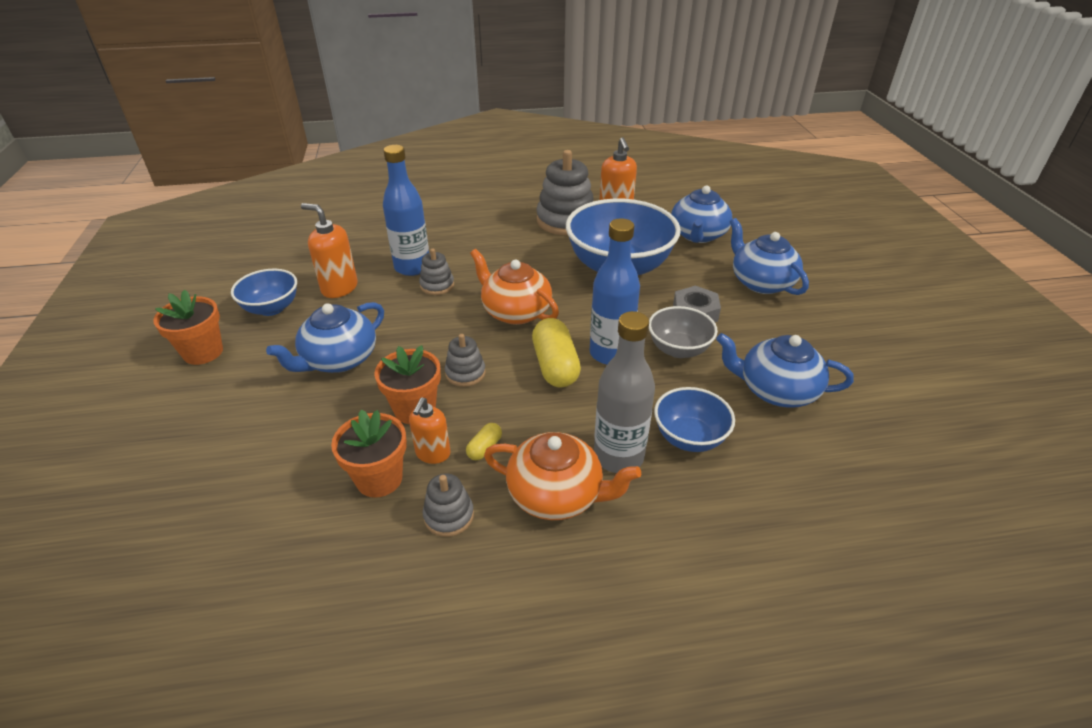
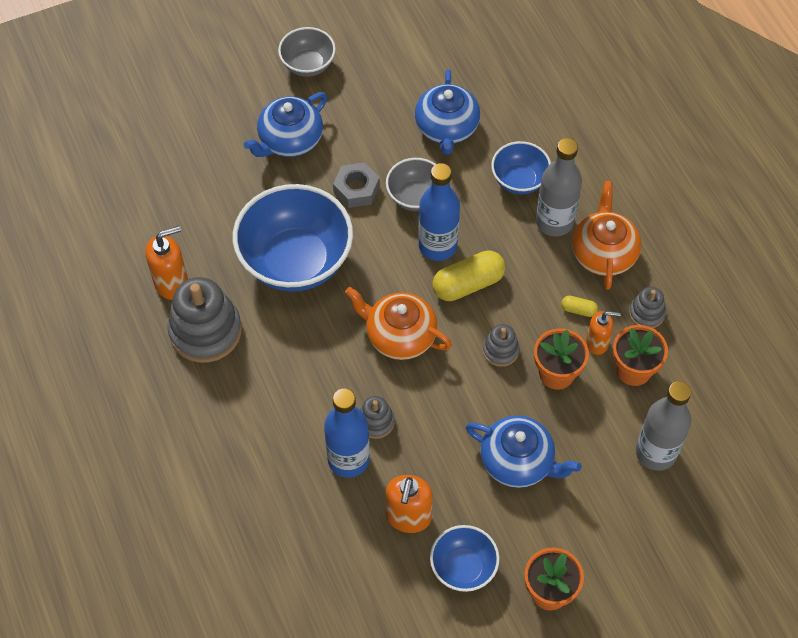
camera: 105 degrees left, 20 degrees up
orange teapot [470,249,559,325] -> orange teapot turned 90 degrees clockwise [345,287,452,360]
blue teapot [671,186,732,243] -> none
none -> grey bowl [278,27,336,77]
none -> grey bottle [636,381,691,471]

